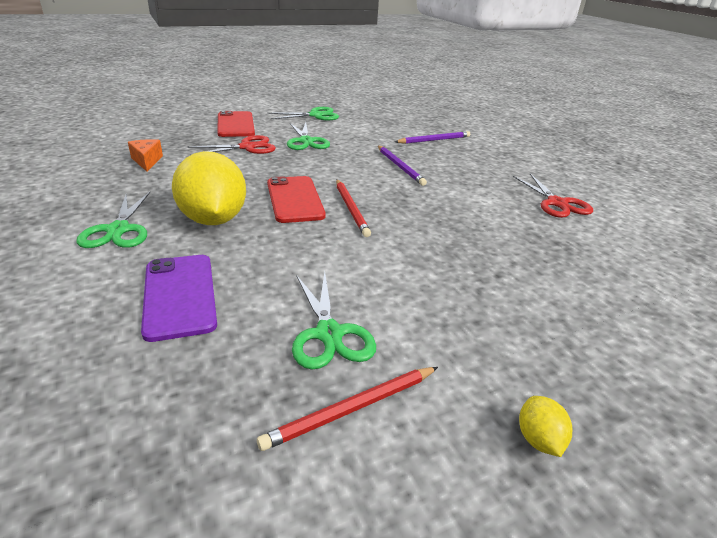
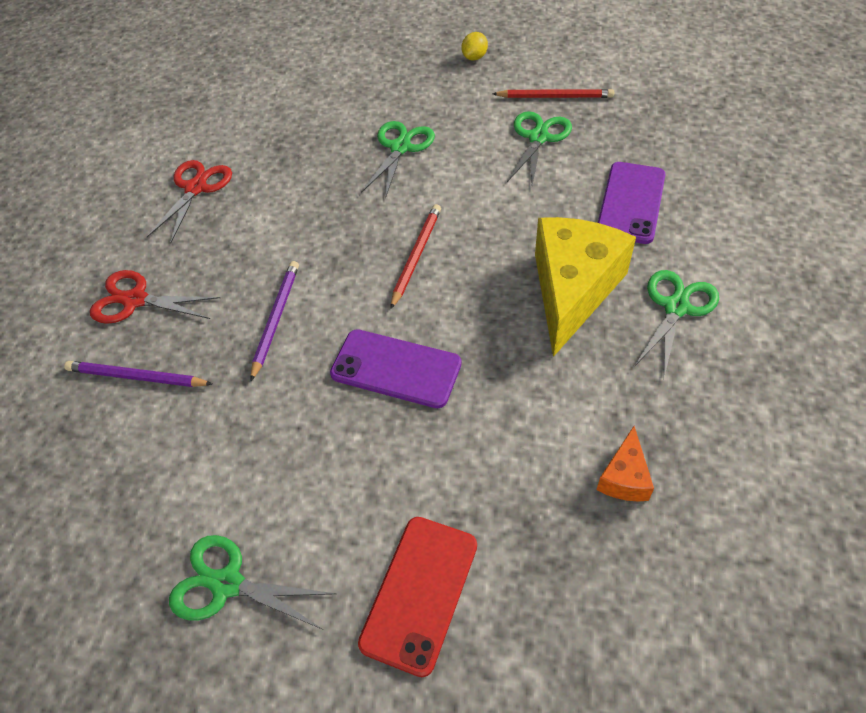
camera: 140 degrees left, 20 degrees up
yellow lemon [172,151,246,225] -> yellow cheese [535,217,636,357]
red scissors [187,135,276,155] -> red scissors moved to [90,270,220,324]
red phone [267,176,326,223] -> none
green scissors [287,122,330,150] -> green scissors moved to [361,121,435,199]
none -> purple phone [330,329,462,408]

